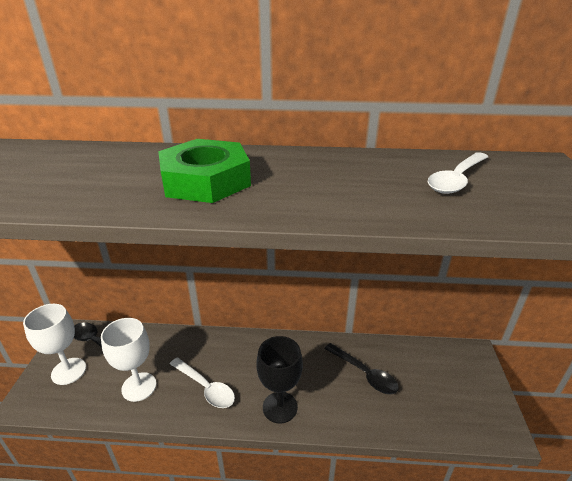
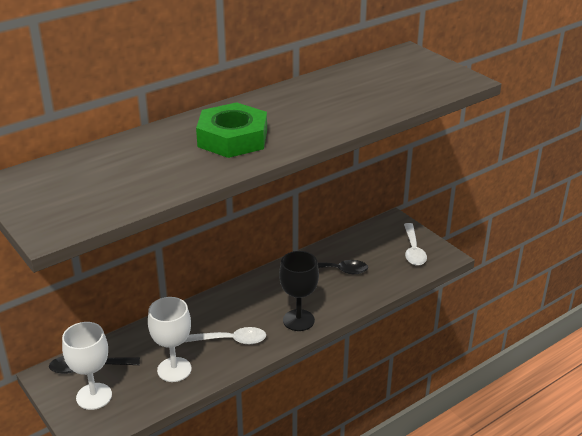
camera: 40 degrees left, 0 degrees up
white spoon [428,152,488,194] -> white spoon moved to [404,223,427,266]

